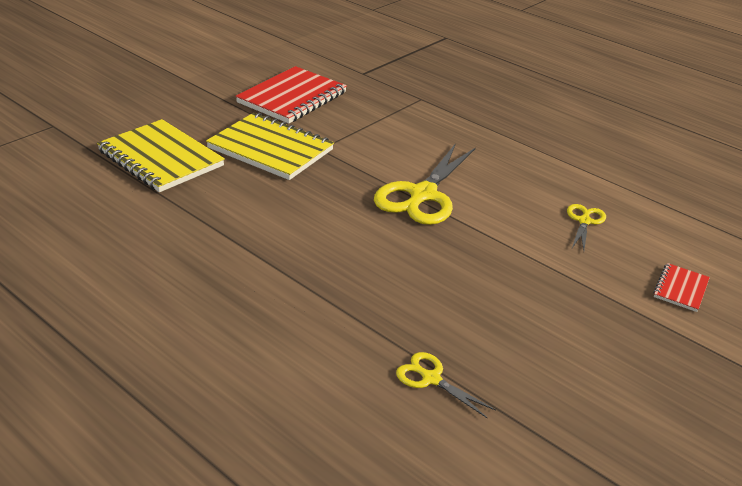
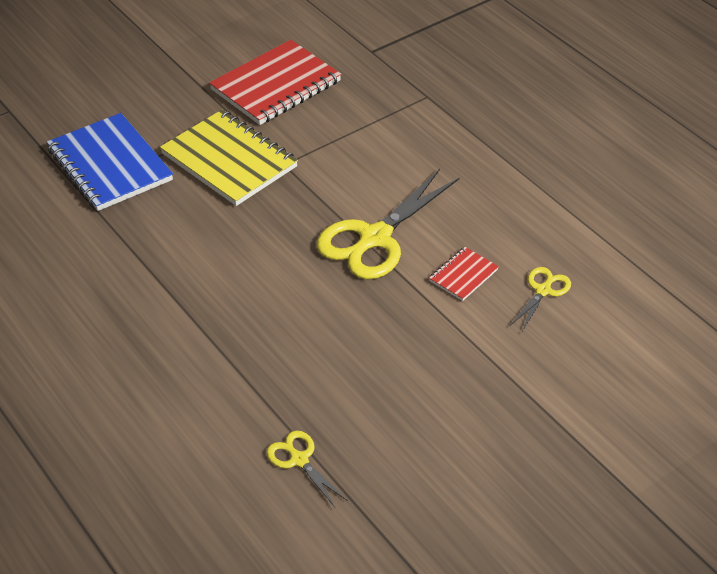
camera: 15 degrees right, 10 degrees up
yellow notebook [97,119,225,192] -> blue notebook [47,113,173,211]
red notebook [653,263,710,312] -> red notebook moved to [429,247,499,301]

